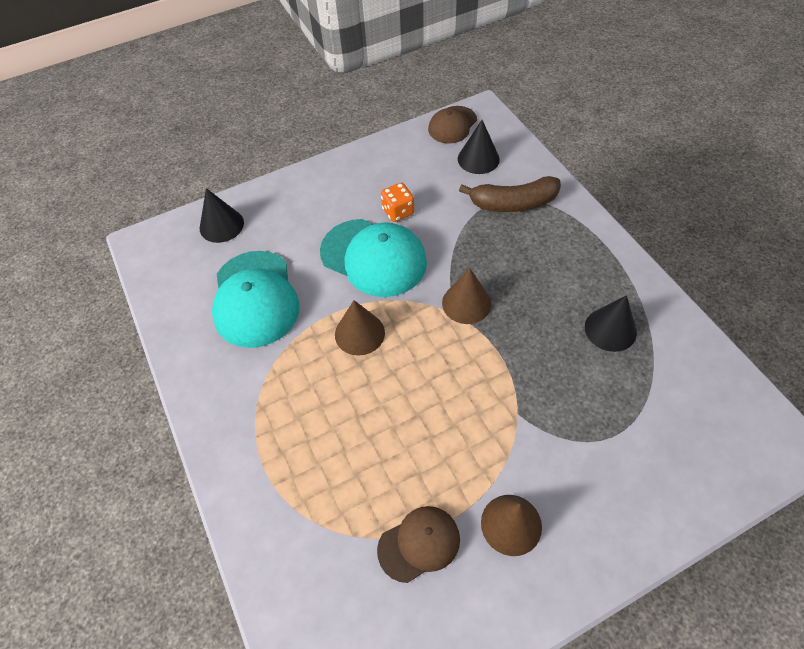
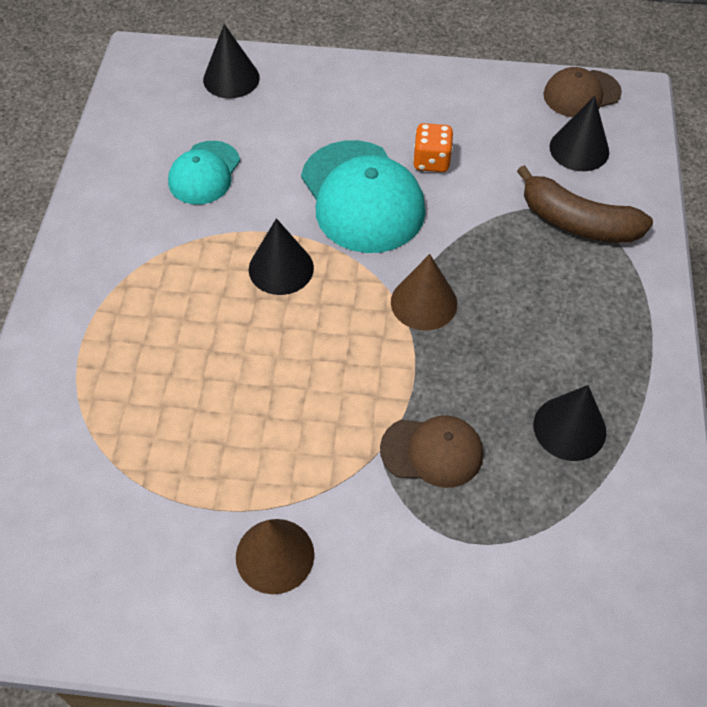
camera: 30 degrees right, 0 degrees up
turquoise cap [212,251,299,348] -> turquoise cap [168,141,240,204], size x0.58
brown cone [335,300,385,356] -> black cone [249,218,314,295]
brown cap [377,506,460,583] -> brown cap moved to [380,415,483,488]

